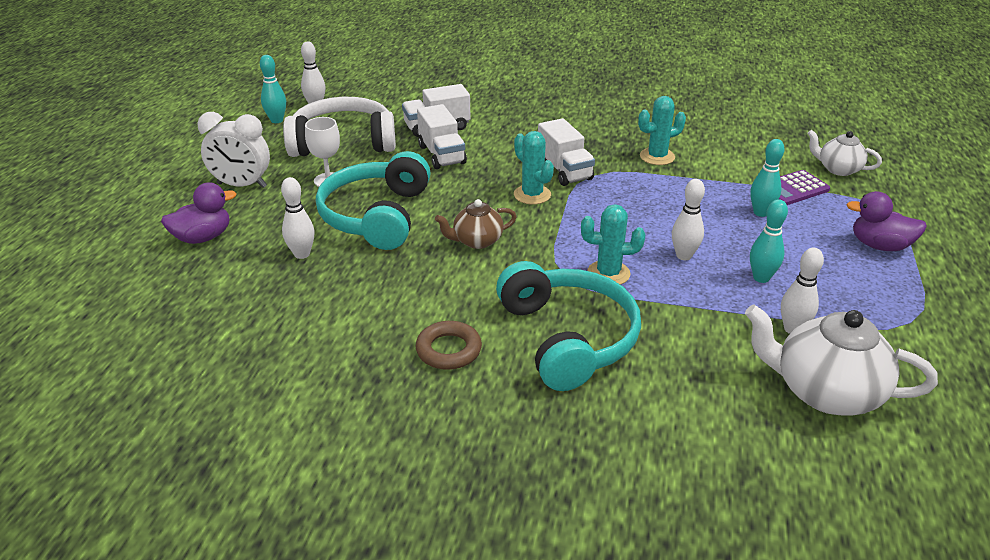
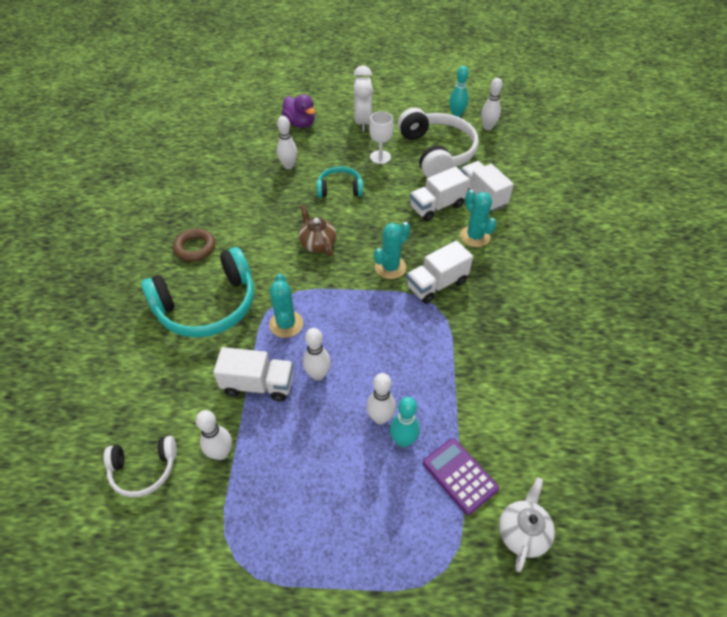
camera: 80 degrees right, 15 degrees up
turquoise headphones [316,151,431,250] -> turquoise headphones [316,166,363,197], size x0.53
turquoise cactus [638,96,686,165] -> turquoise cactus moved to [460,190,497,247]
white teapot [745,304,938,416] -> white headphones [104,436,177,497]
turquoise bowling pin [750,199,788,283] -> none
purple duck [846,191,927,251] -> none
none -> white truck [213,347,293,402]
none -> white bowling pin [366,373,396,424]

